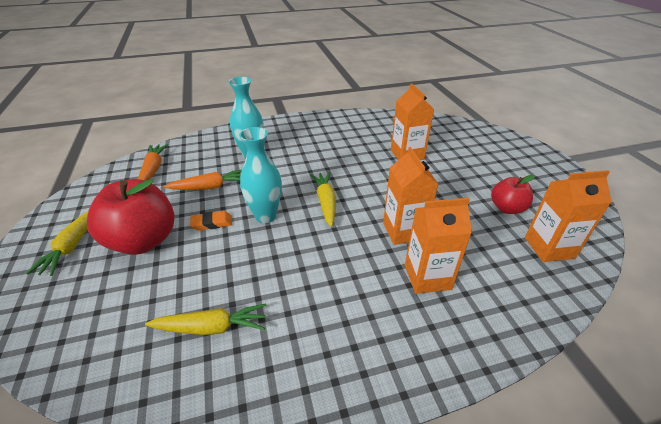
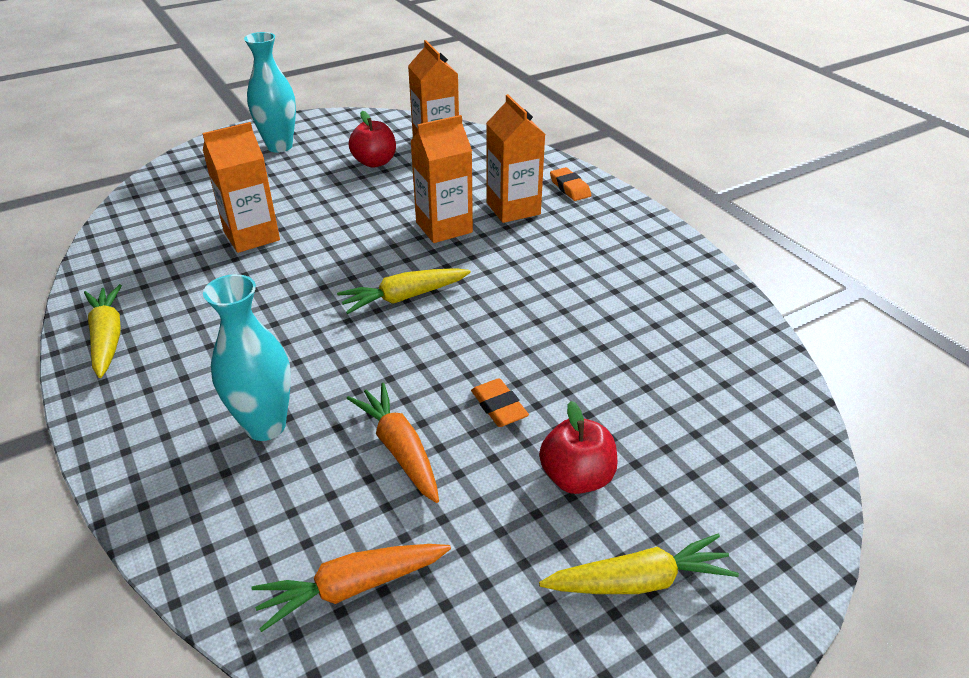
camera: 105 degrees left, 0 degrees up
red apple [87,179,175,255] -> red apple [539,401,618,494], size x0.56
yellow carrot [145,303,266,335] -> yellow carrot moved to [84,284,122,378]
turquoise vase [239,127,282,223] -> turquoise vase moved to [244,32,296,153]
none -> orange eraser [550,167,591,201]

